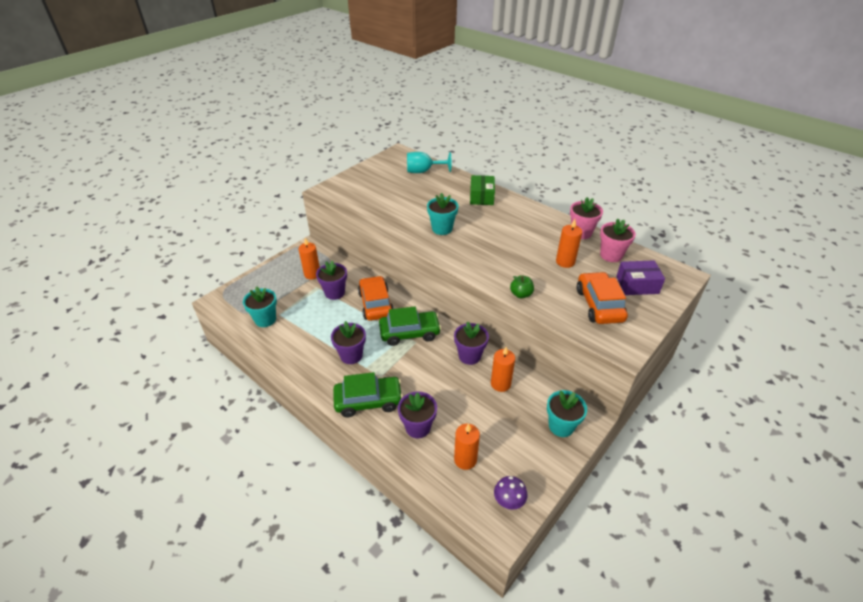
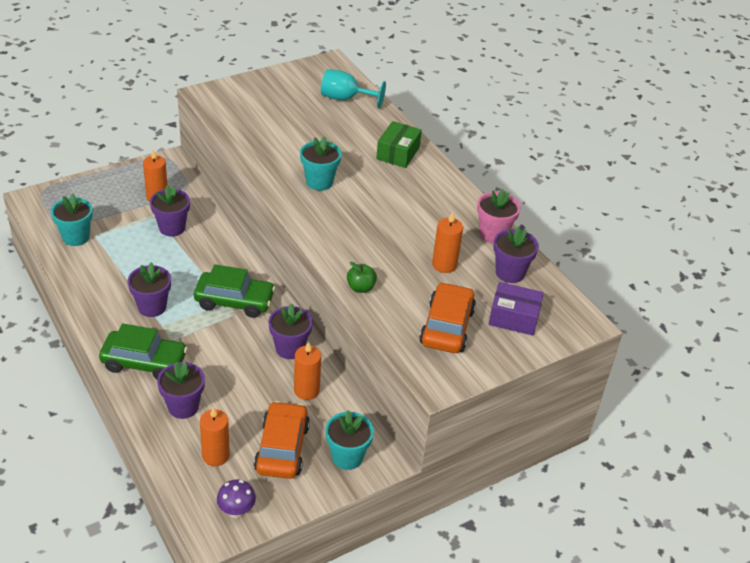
camera: 15 degrees right, 0 degrees up
orange car [358,276,394,321] -> orange car moved to [254,401,310,479]
pink flower pot [600,219,636,262] -> purple flower pot [493,227,539,283]

